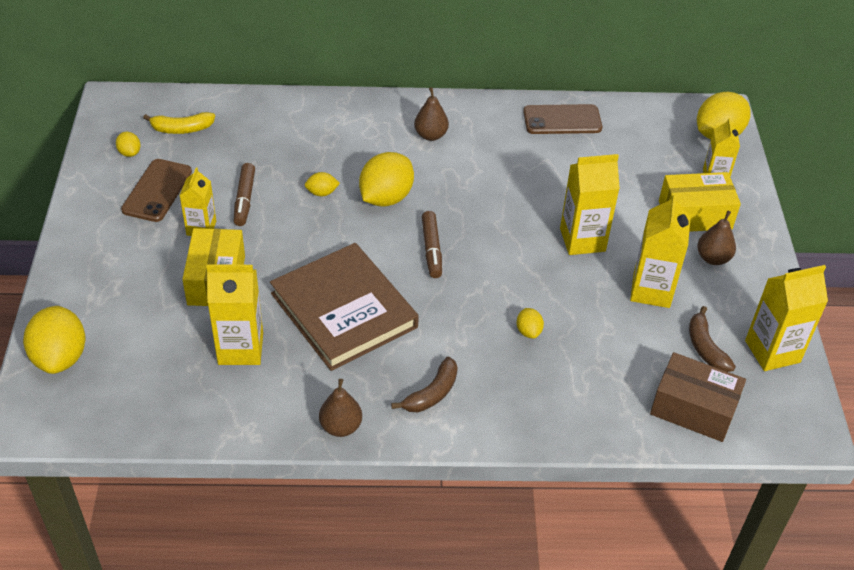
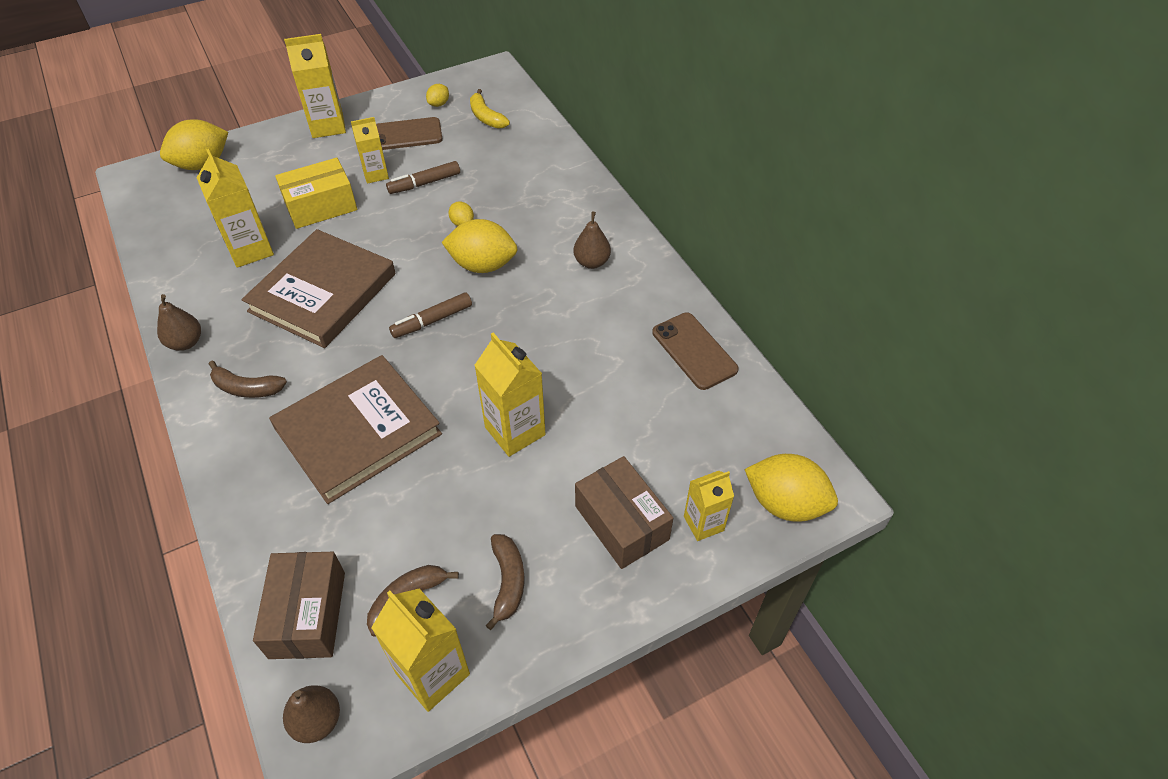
camera: 65 degrees right, 5 degrees up
yellow lemon [517,308,544,339] -> brown book [269,355,442,504]
yellow carton [630,193,691,308] -> yellow carton moved to [284,34,346,138]
yellow box [659,172,741,232] -> brown box [575,456,673,569]
brown pear [697,211,736,265] -> brown pear moved to [283,685,340,743]
none -> brown banana [485,534,524,630]

